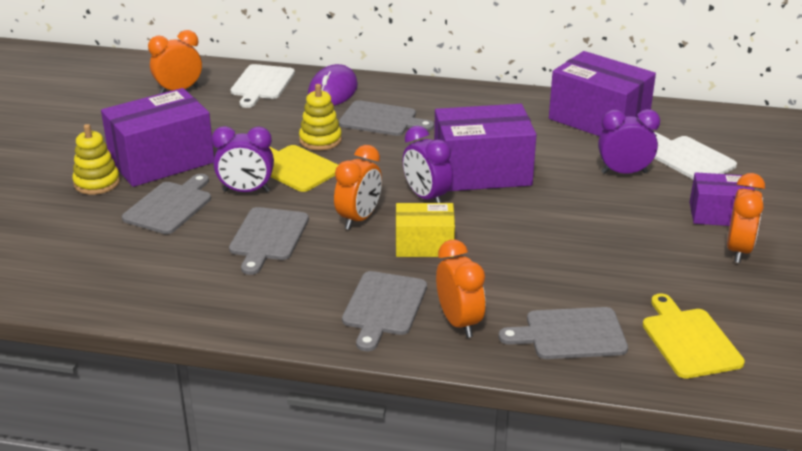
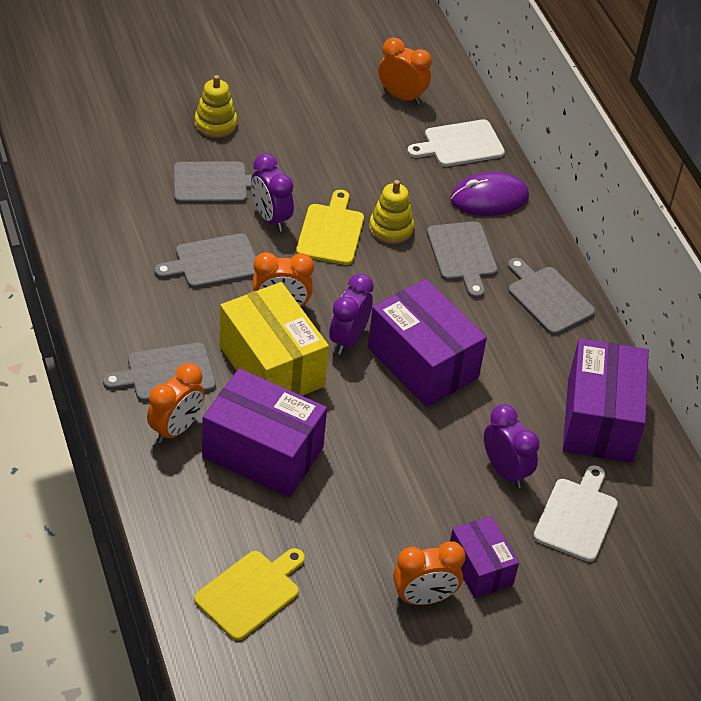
camera: 55 degrees right, 15 degrees up
purple box [101,88,214,187] -> purple box moved to [202,368,327,497]
yellow box [396,203,455,257] -> yellow box [219,282,329,396], size x1.72
grey cutting board [498,307,628,359] -> grey cutting board moved to [508,258,595,335]

